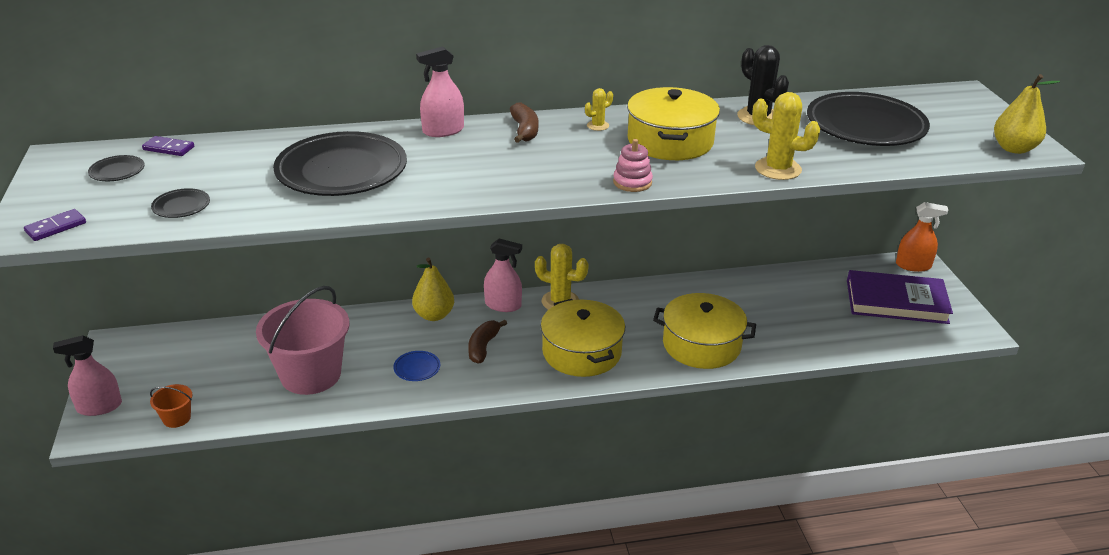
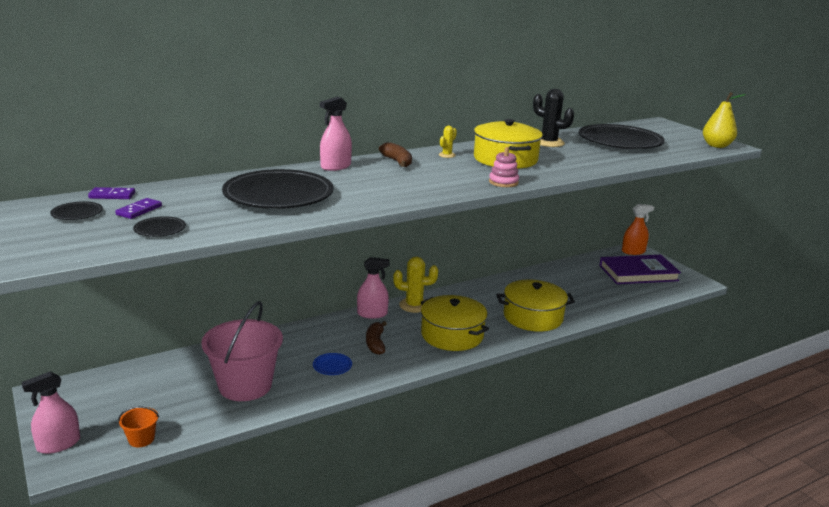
camera: 20 degrees left, 10 degrees down
purple domino [24,209,86,241] -> purple domino moved to [115,198,162,219]
yellow pear [412,258,454,321] -> none
yellow cactus [752,92,820,180] -> none

